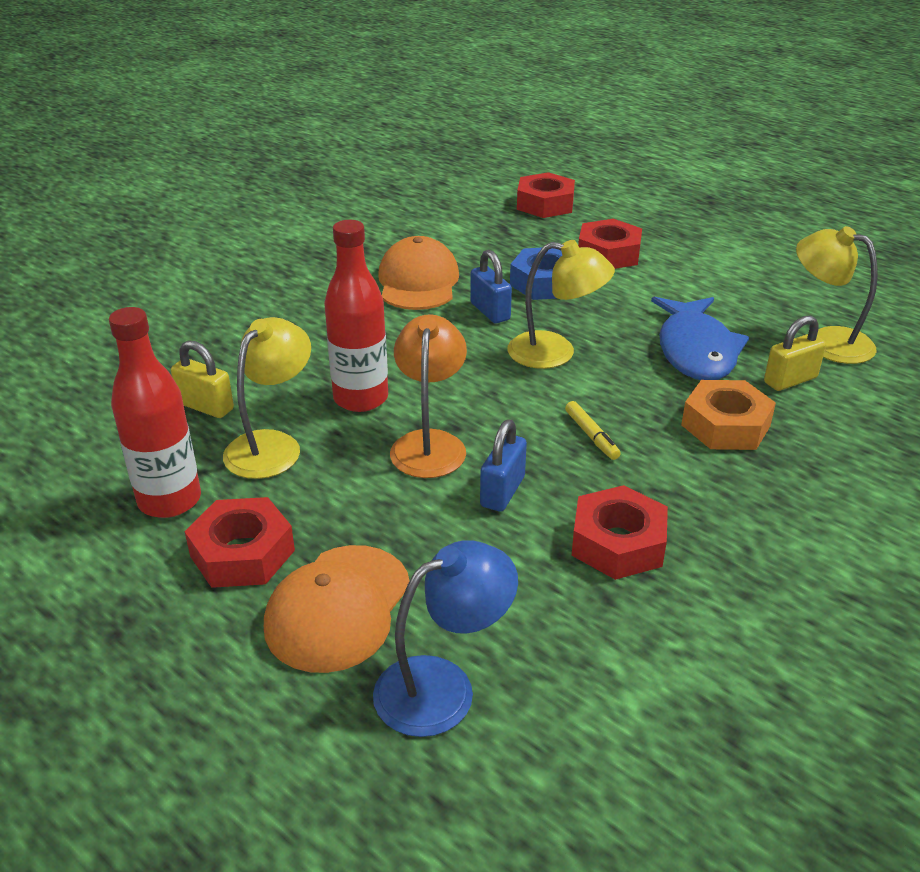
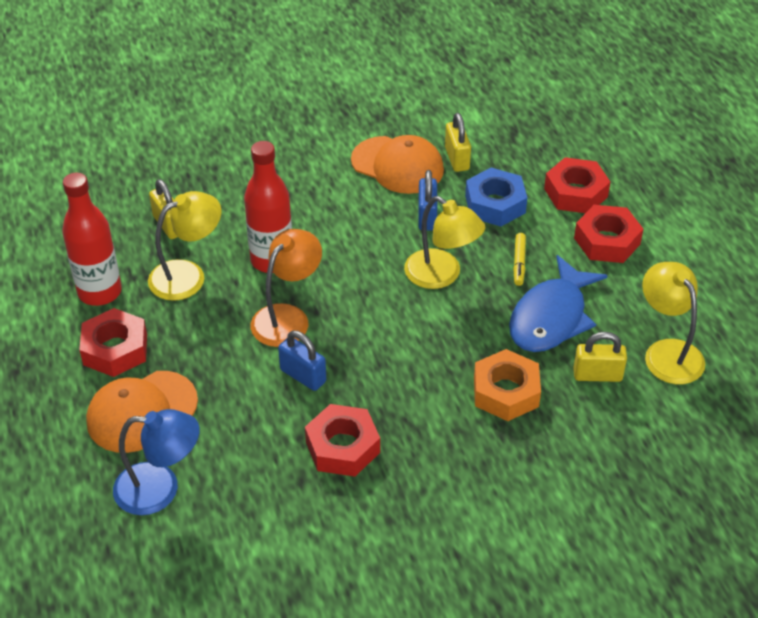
camera: 30 degrees right, 10 degrees up
orange cap [378,236,459,310] -> orange cap turned 90 degrees clockwise [351,135,444,194]
blue padlock [480,420,527,512] -> blue padlock turned 75 degrees clockwise [278,331,326,391]
red nut [517,172,575,218] -> red nut moved to [574,205,643,263]
yellow marker [565,401,621,460] -> yellow marker moved to [513,233,526,286]
none -> yellow padlock [445,113,471,172]

